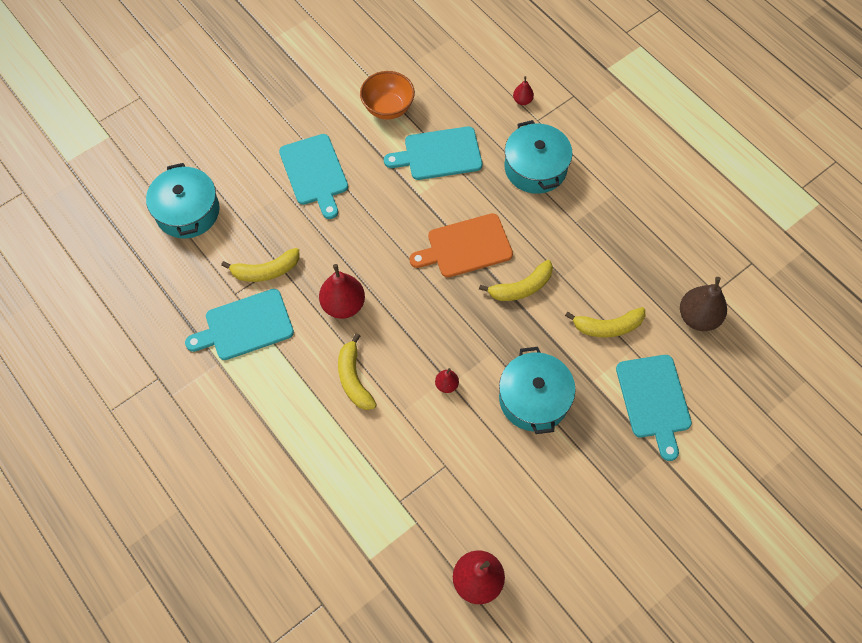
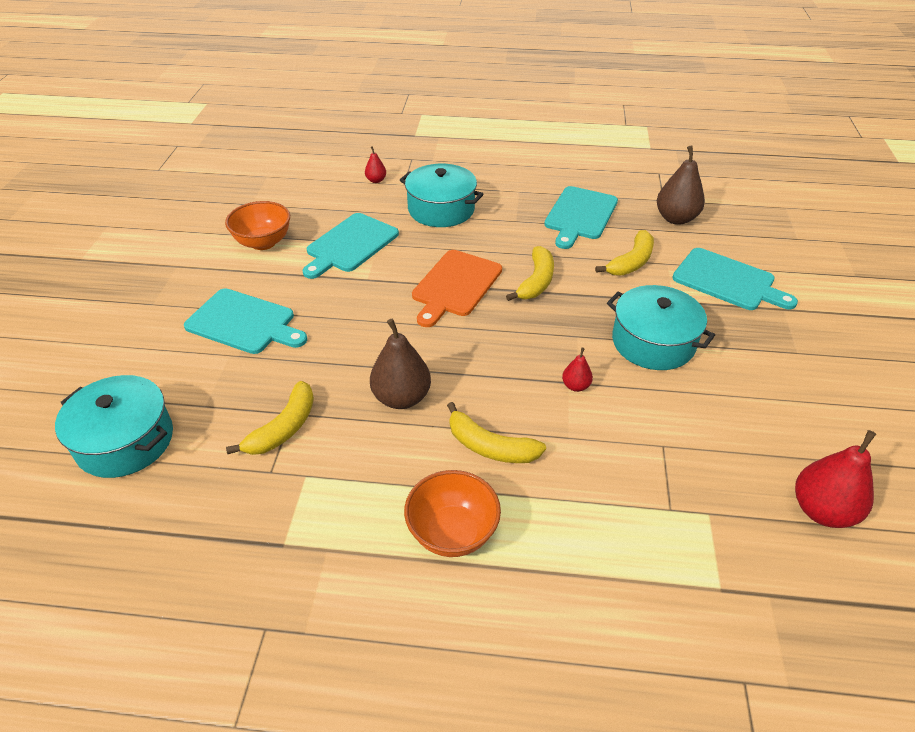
camera: 45 degrees left, 20 degrees down
turquoise cutting board [185,289,294,360] -> turquoise cutting board moved to [544,186,618,249]
red pear [319,264,365,319] -> brown pear [370,319,431,409]
none -> orange bowl [404,470,501,557]

